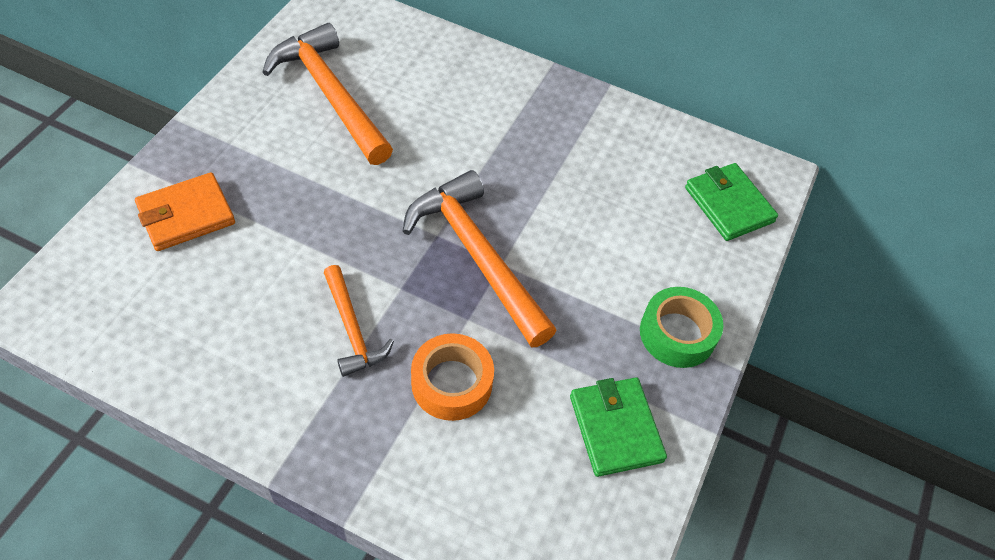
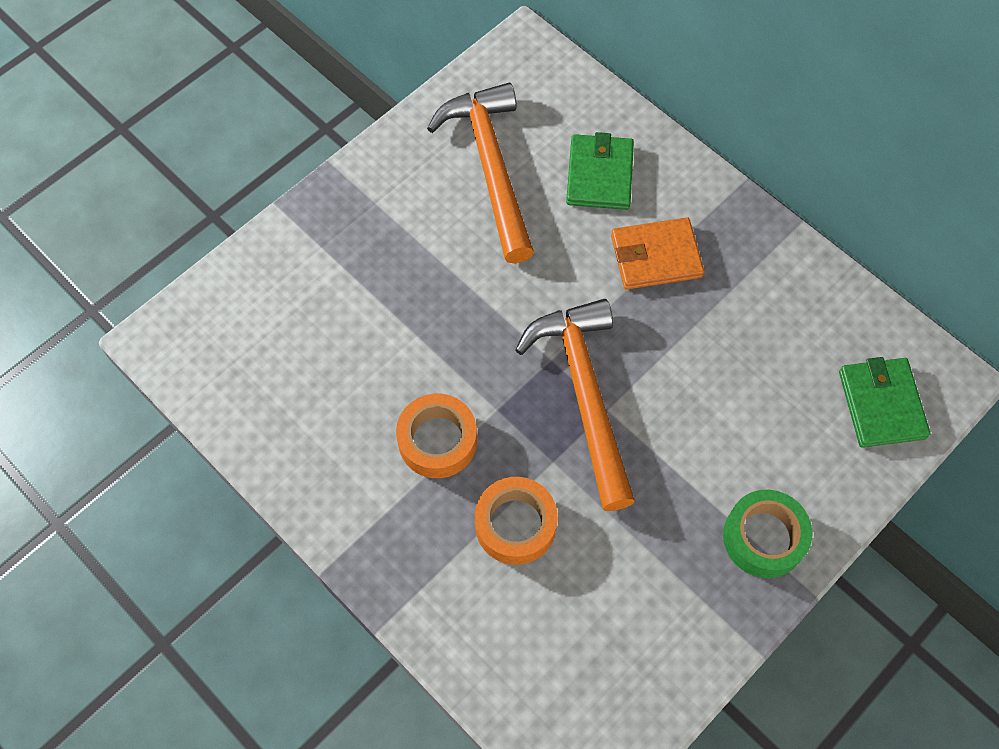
camera: 25 degrees right, 10 degrees up
orange wallet [135,173,235,251] -> orange wallet moved to [611,217,704,290]
orange hammer [324,265,394,377] -> orange tape [396,394,477,478]
green wallet [570,378,667,477] -> green wallet moved to [566,132,634,210]

